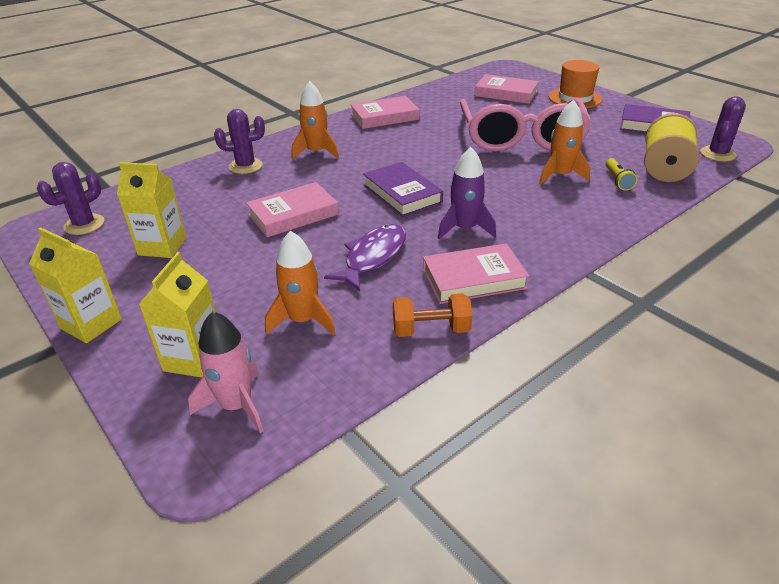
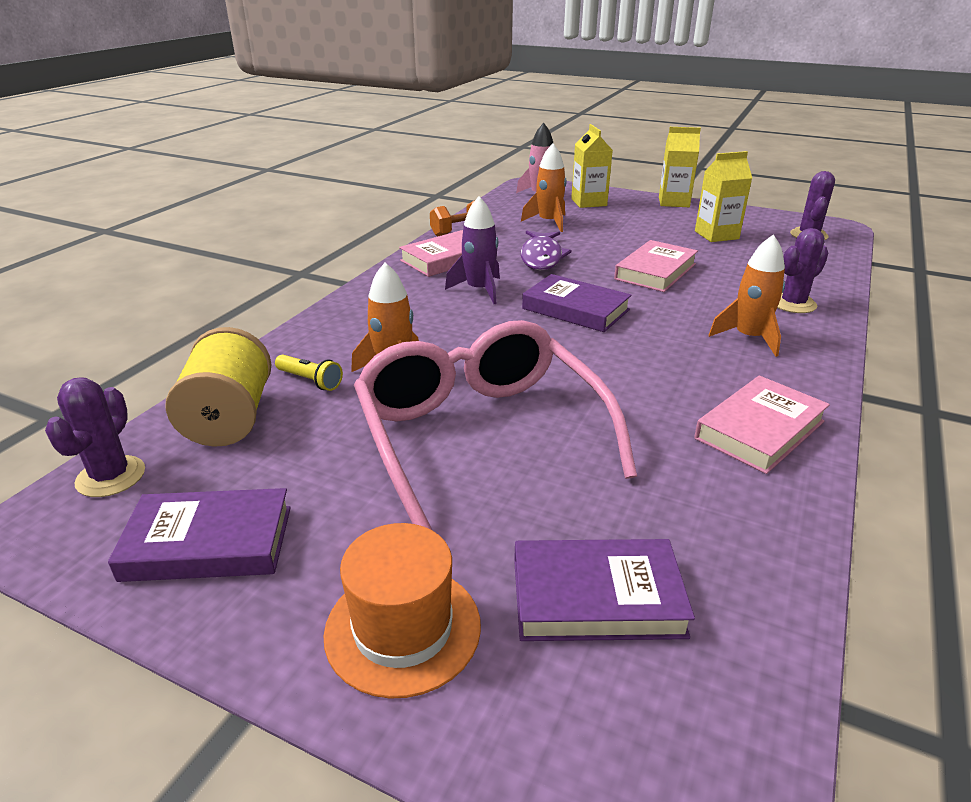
camera: 155 degrees right, 5 degrees down
pink book [474,74,539,104] -> purple book [514,539,695,641]
yellow flashlight [605,158,638,191] -> yellow flashlight turned 150 degrees clockwise [275,355,343,391]

